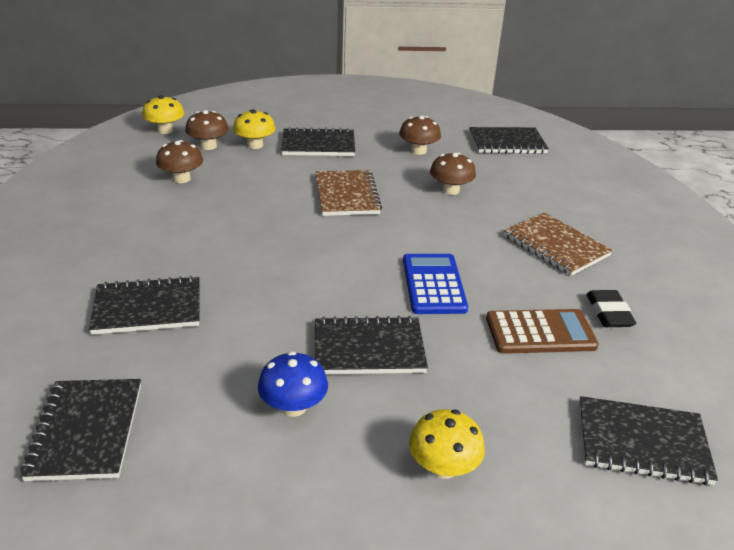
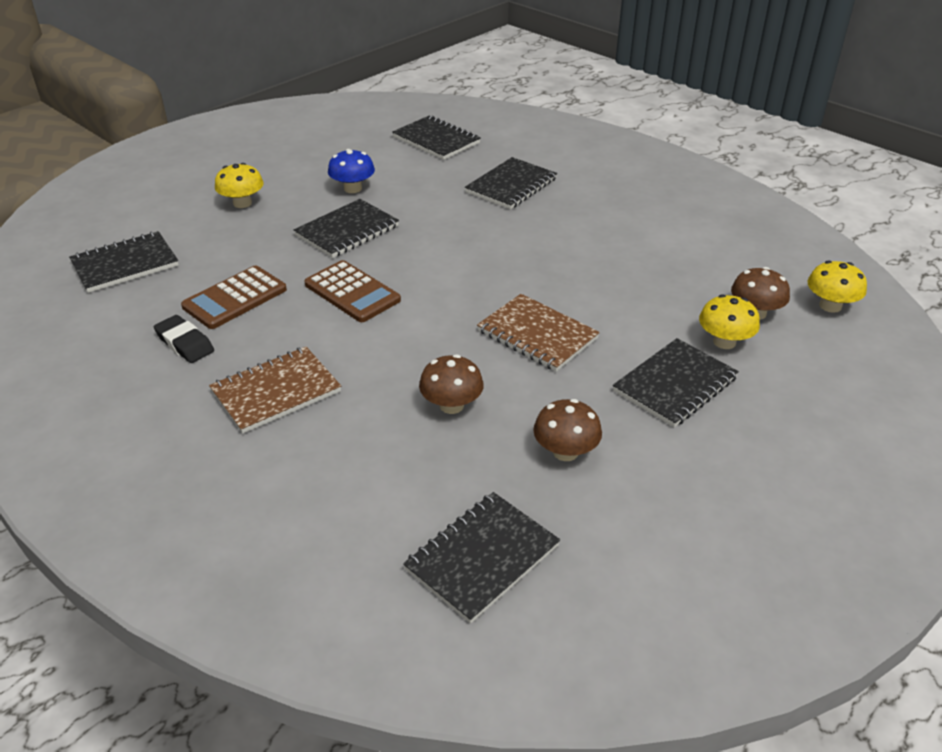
camera: 140 degrees right, 5 degrees up
brown mushroom [156,140,203,183] -> none
blue calculator [403,254,468,314] -> brown calculator [304,260,401,322]
brown notebook [504,212,613,276] -> brown notebook turned 45 degrees counterclockwise [209,347,341,434]

